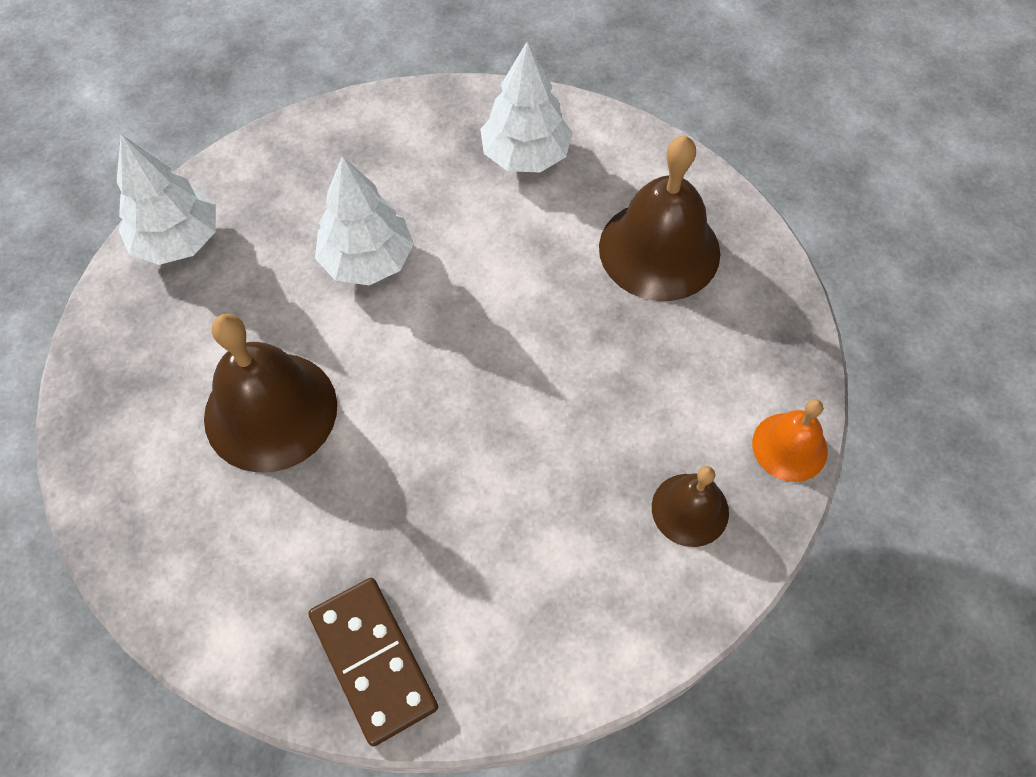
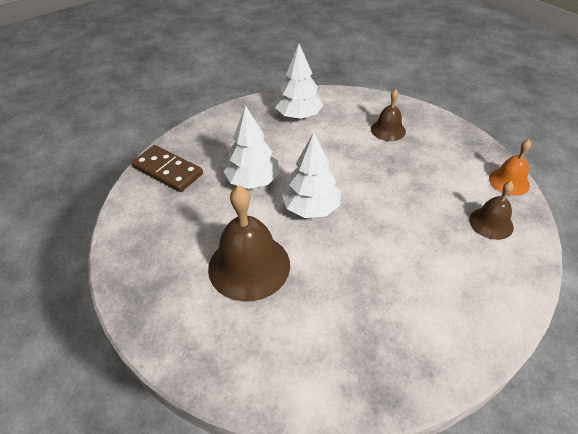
camera: 25 degrees left, 15 degrees down
white tree [116,134,216,265] -> white tree moved to [282,132,341,218]
brown domino [308,578,438,746] -> brown domino moved to [132,145,203,192]
brown bell [599,136,720,301] -> brown bell [371,89,406,141], size x0.55

